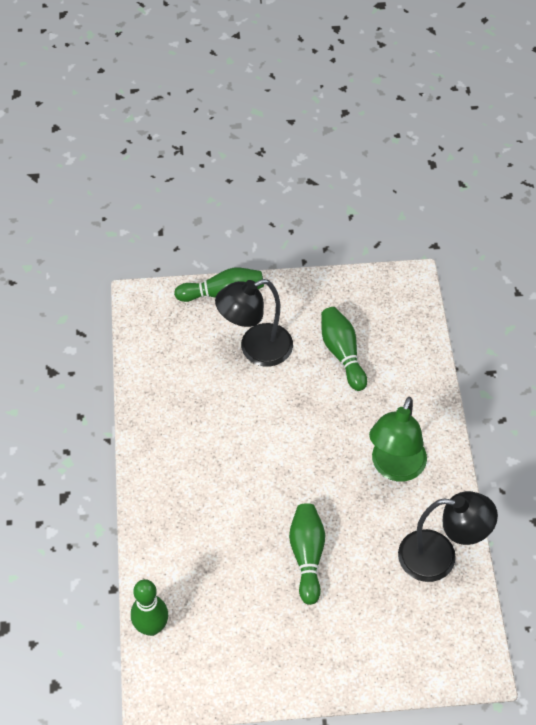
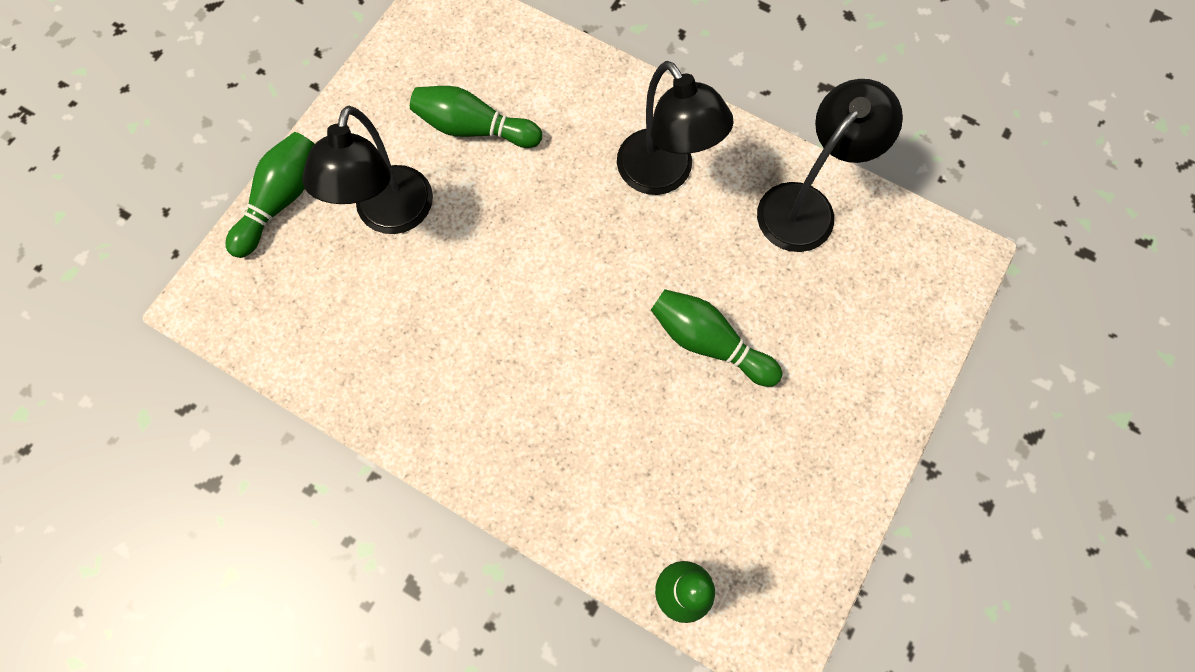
camera: 55 degrees left, 15 degrees up
green lamp [369,397,427,482] -> black lamp [617,61,734,195]

